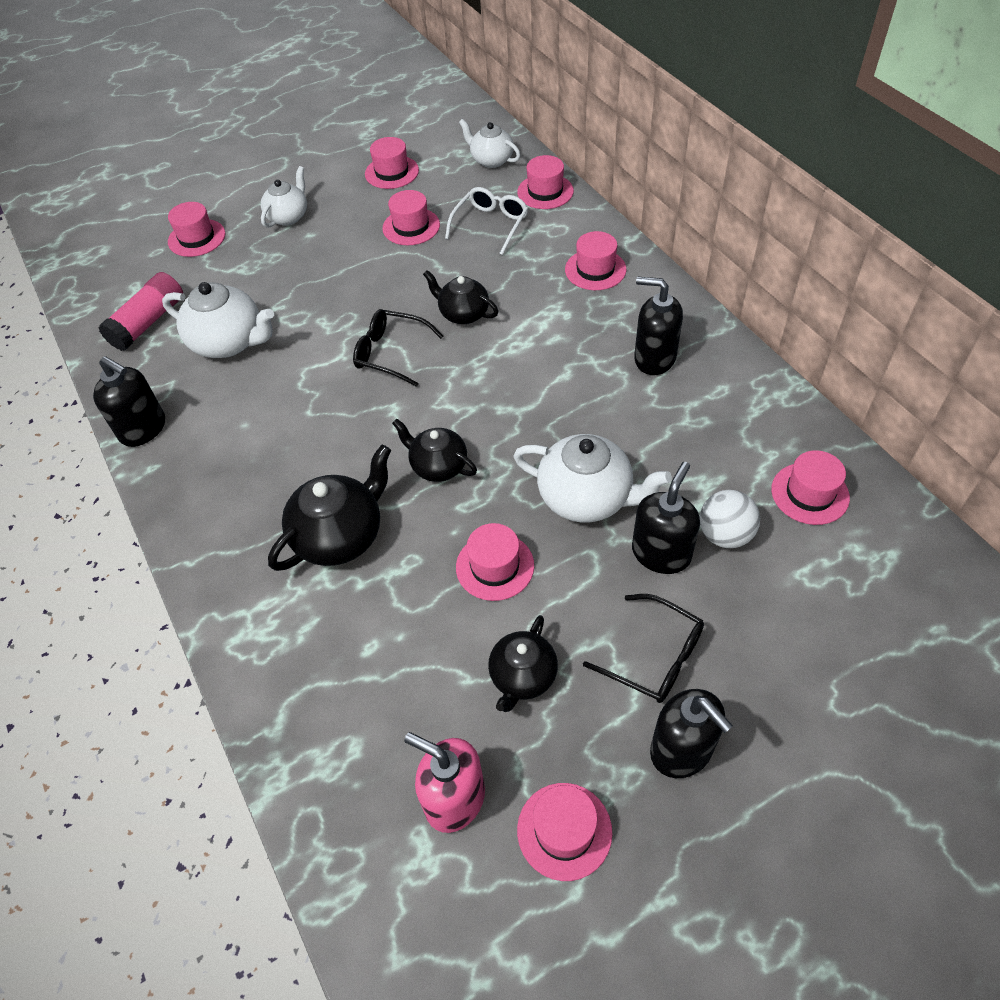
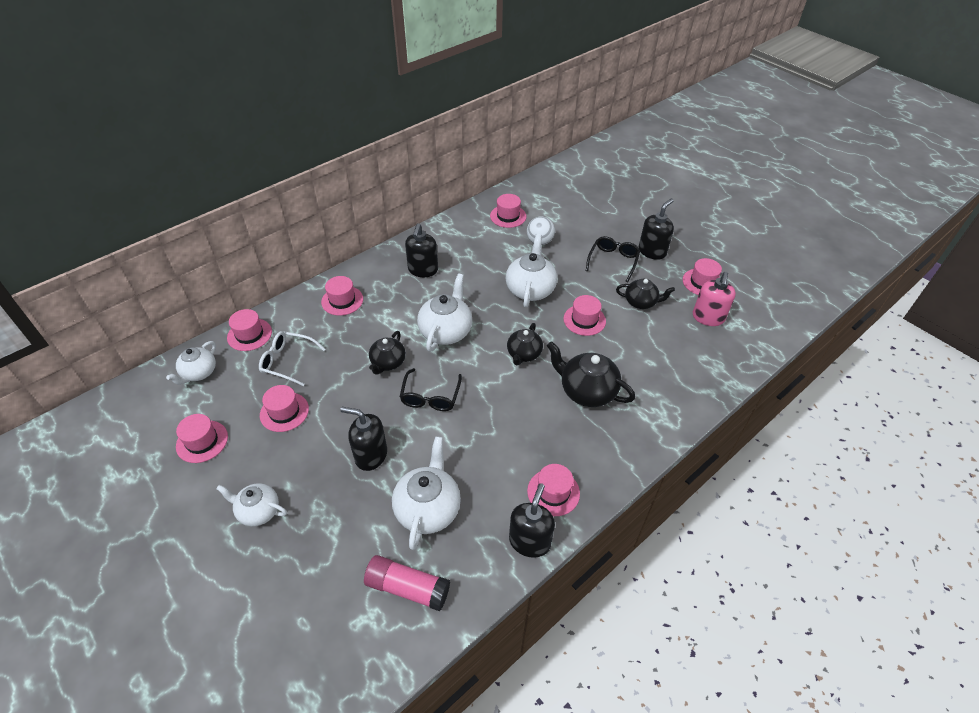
camera: 105 degrees left, 5 degrees down
pink hat [168,202,225,257] -> pink hat moved to [527,464,580,516]
black soap dispenser [632,462,700,574] -> black soap dispenser moved to [340,407,387,471]
none -> white teapot [417,273,472,352]

